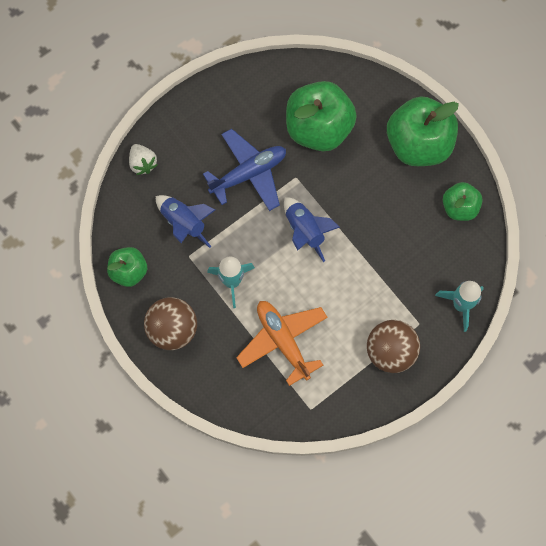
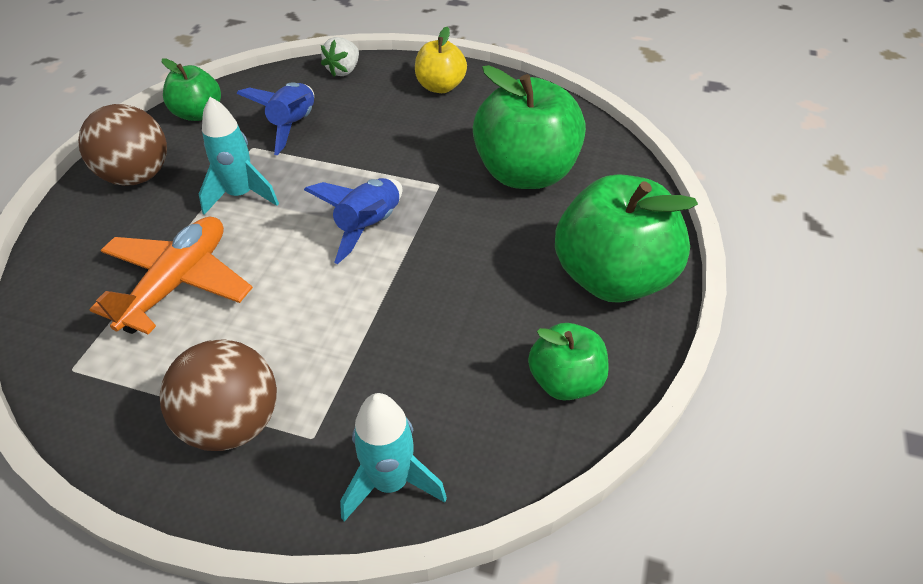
camera: 55 degrees right, 25 degrees down
blue plane [203,129,286,211] -> none
none -> yellow apple [415,27,467,93]

